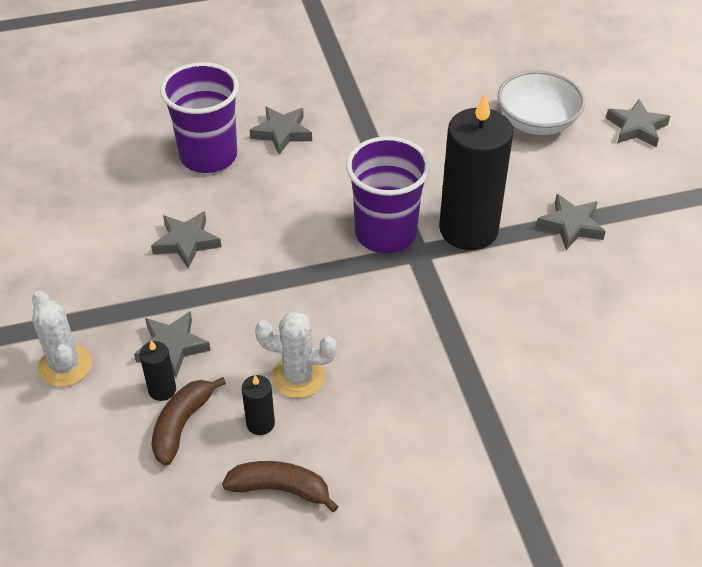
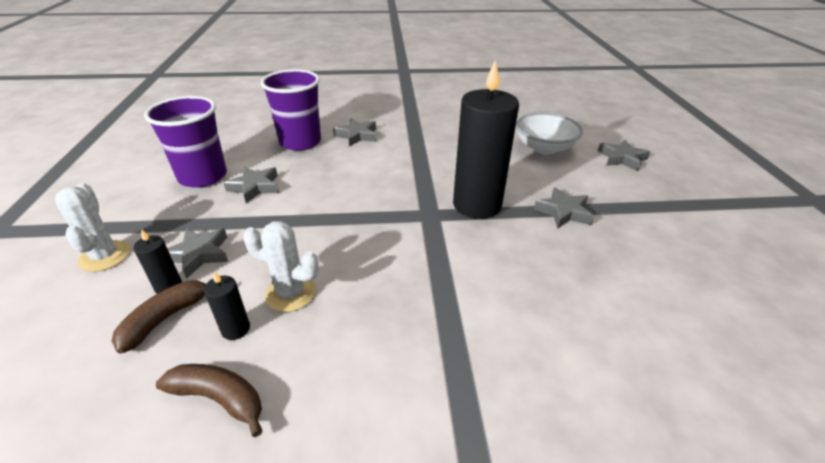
camera: 10 degrees right, 10 degrees down
purple cup [346,136,430,253] -> purple cup moved to [144,96,227,188]

